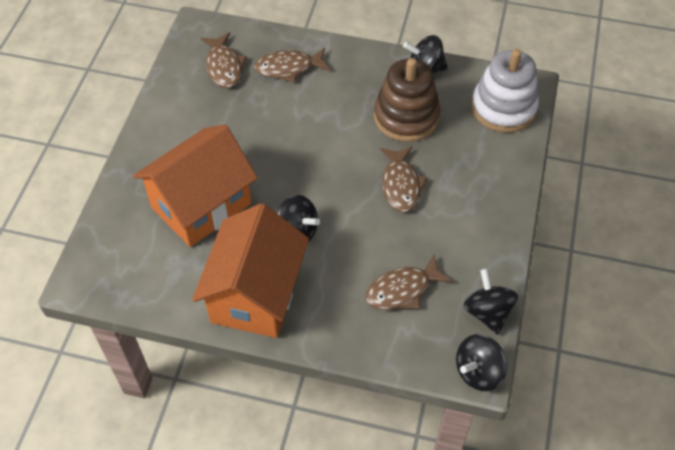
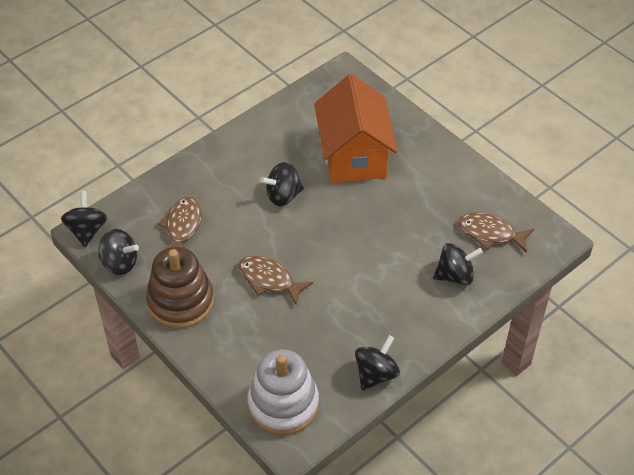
camera: 125 degrees right, 5 degrees down
orange house [192,203,309,338] -> none
brown fish [254,48,330,83] -> black spinning top [433,243,483,285]
brown stacking toy [374,58,441,142] -> brown stacking toy moved to [146,247,214,329]

